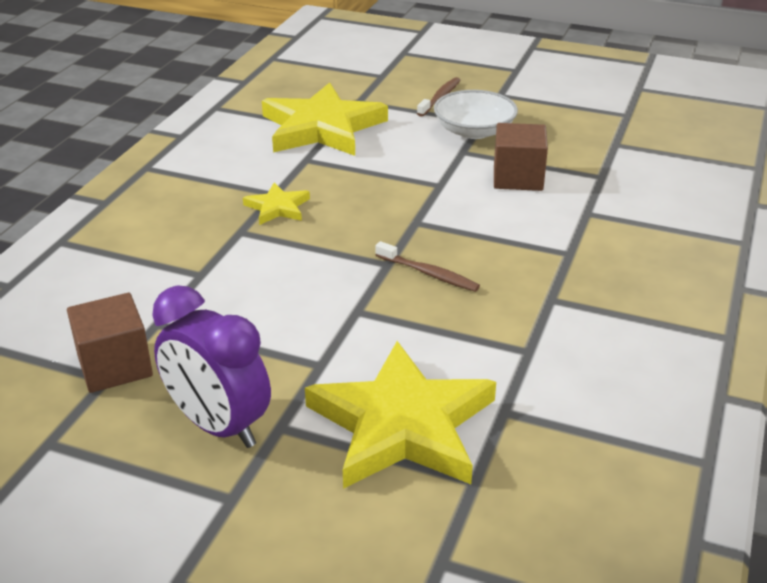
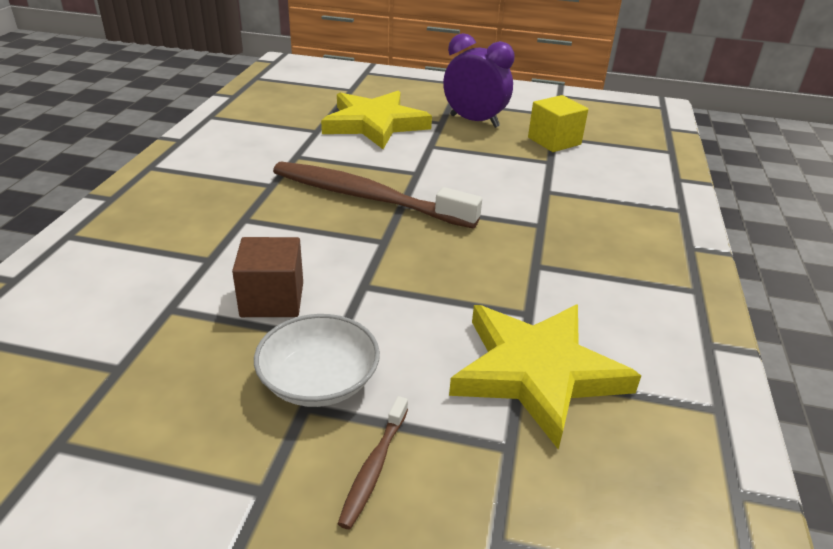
camera: 170 degrees right, 0 degrees up
brown cube [67,293,153,393] -> yellow cube [528,95,588,152]
yellow star [243,183,310,225] -> none
brown toothbrush [375,241,480,292] -> brown toothbrush [273,162,482,229], size x2.34

